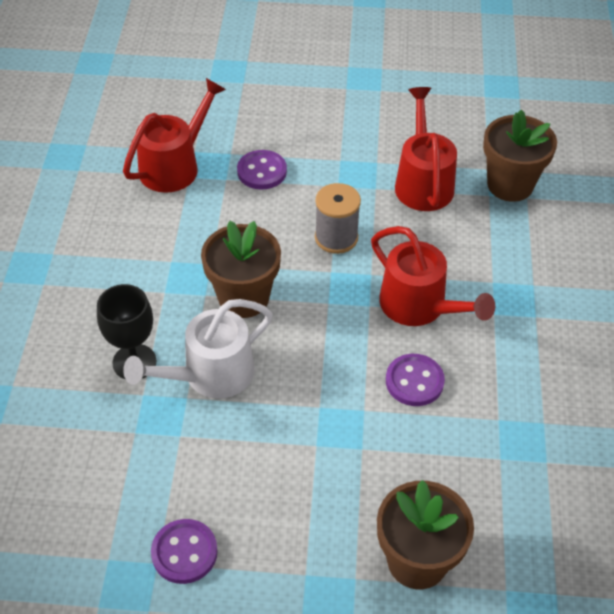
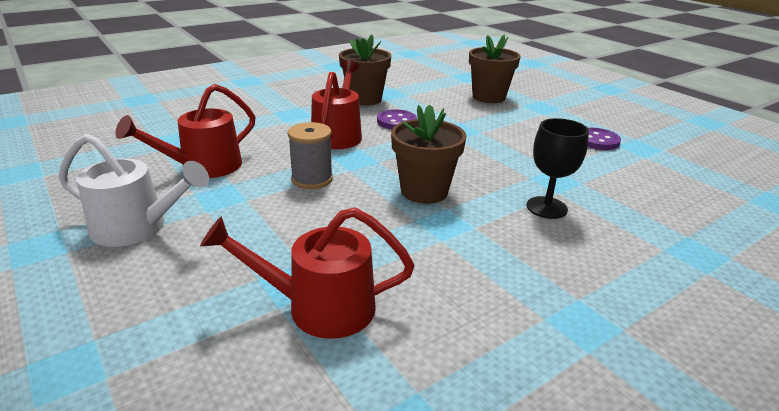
camera: 130 degrees left, 20 degrees down
white watering can [123,299,273,399] -> white watering can moved to [59,134,209,247]
purple button [237,150,287,190] -> none
brown flower pot [483,110,557,202] -> brown flower pot moved to [339,34,391,106]

